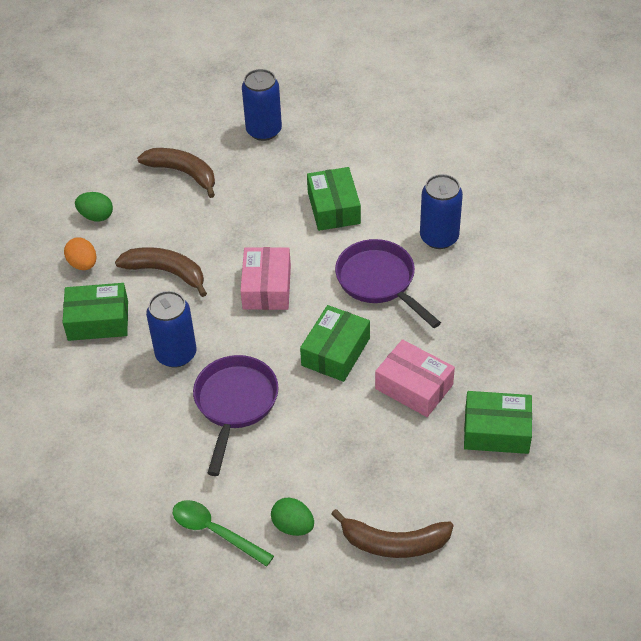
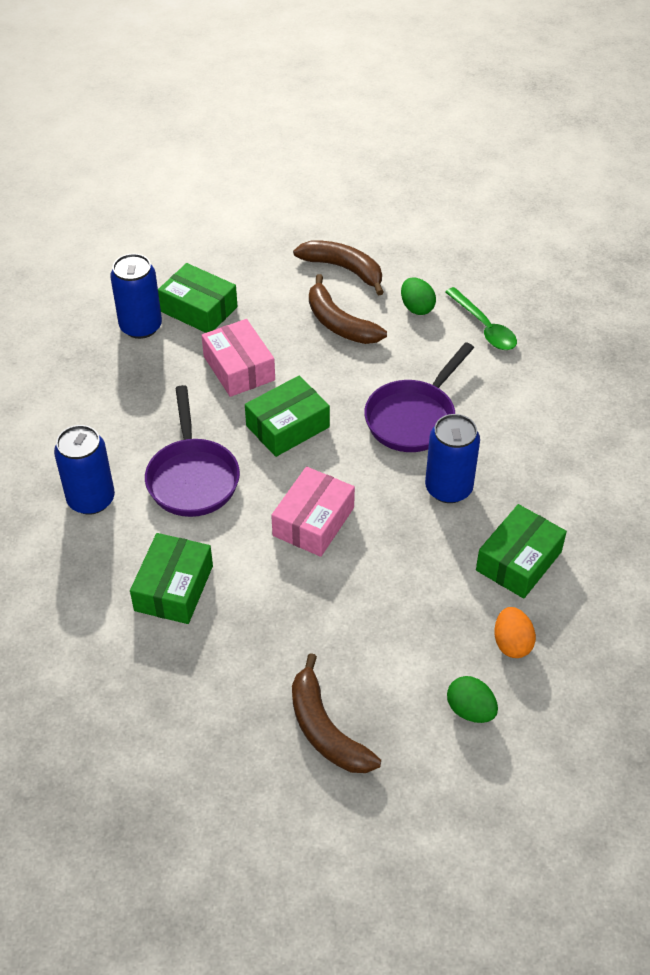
camera: 155 degrees left, 0 degrees up
green box [63,283,128,341] -> green box turned 75 degrees counterclockwise [476,504,567,599]
brown banana [115,247,207,297] -> brown banana moved to [309,274,387,344]
blue can [242,69,282,141] -> blue can moved to [110,254,162,339]

